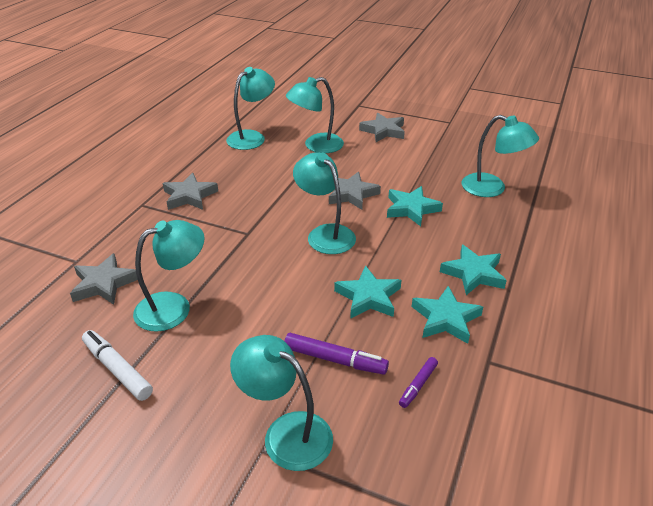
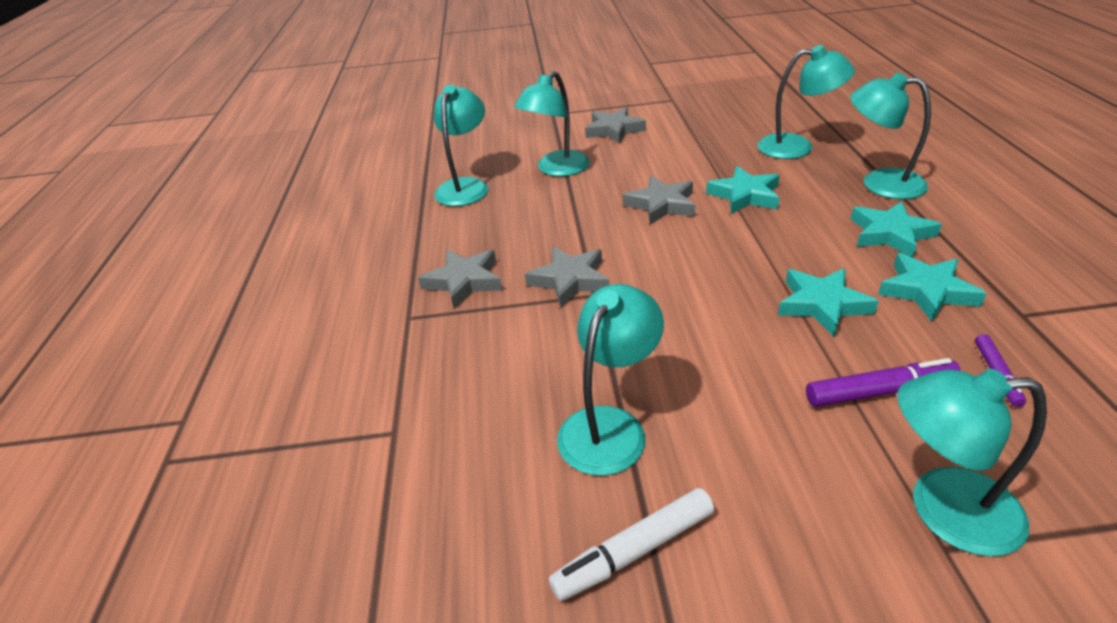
camera: 25 degrees left, 0 degrees up
grey star [70,253,138,305] -> grey star moved to [525,246,609,307]
white marker [82,330,153,401] -> white marker turned 45 degrees counterclockwise [549,488,714,601]
turquoise lamp [293,152,356,254] -> turquoise lamp moved to [850,72,931,199]

